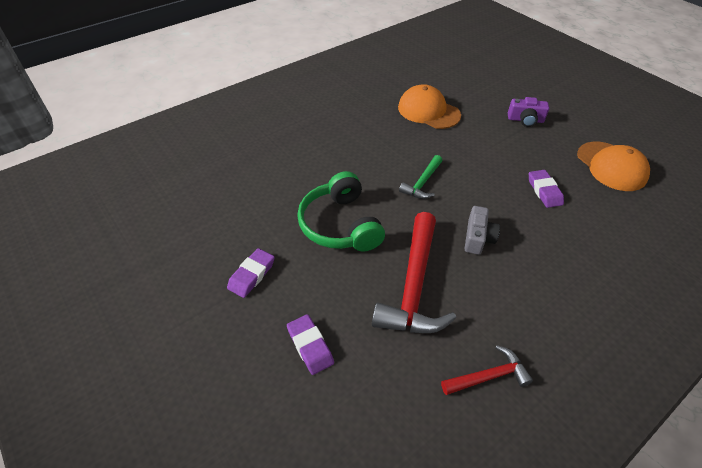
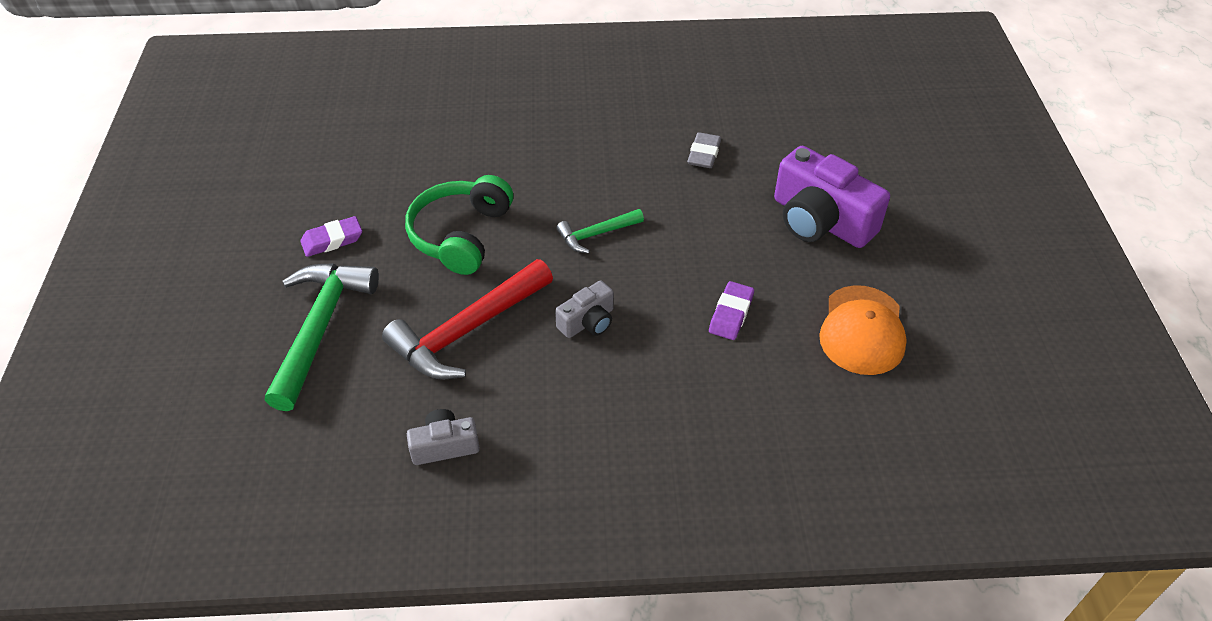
camera: 35 degrees right, 0 degrees up
purple eraser [287,314,334,375] -> green hammer [265,263,379,411]
orange cap [398,84,461,129] -> grey eraser [687,132,721,168]
red hammer [441,345,533,395] -> grey camera [407,409,480,465]
purple camera [508,97,549,127] -> purple camera [774,146,890,248], size x1.95

